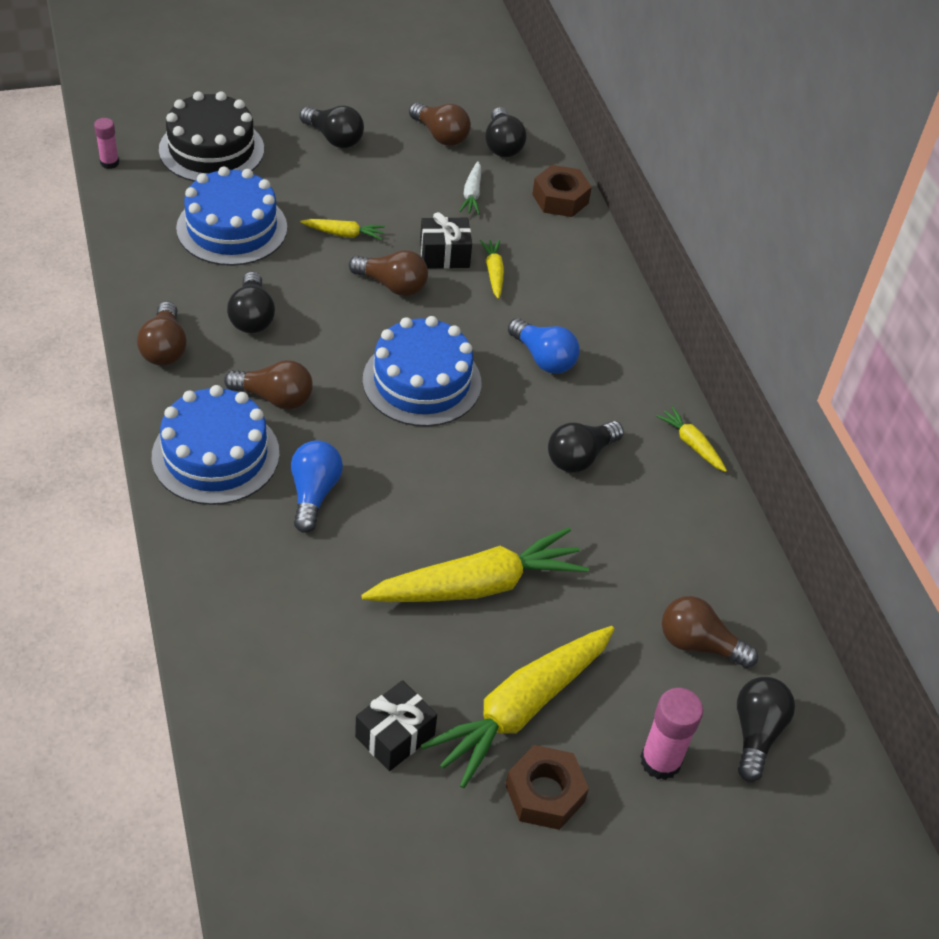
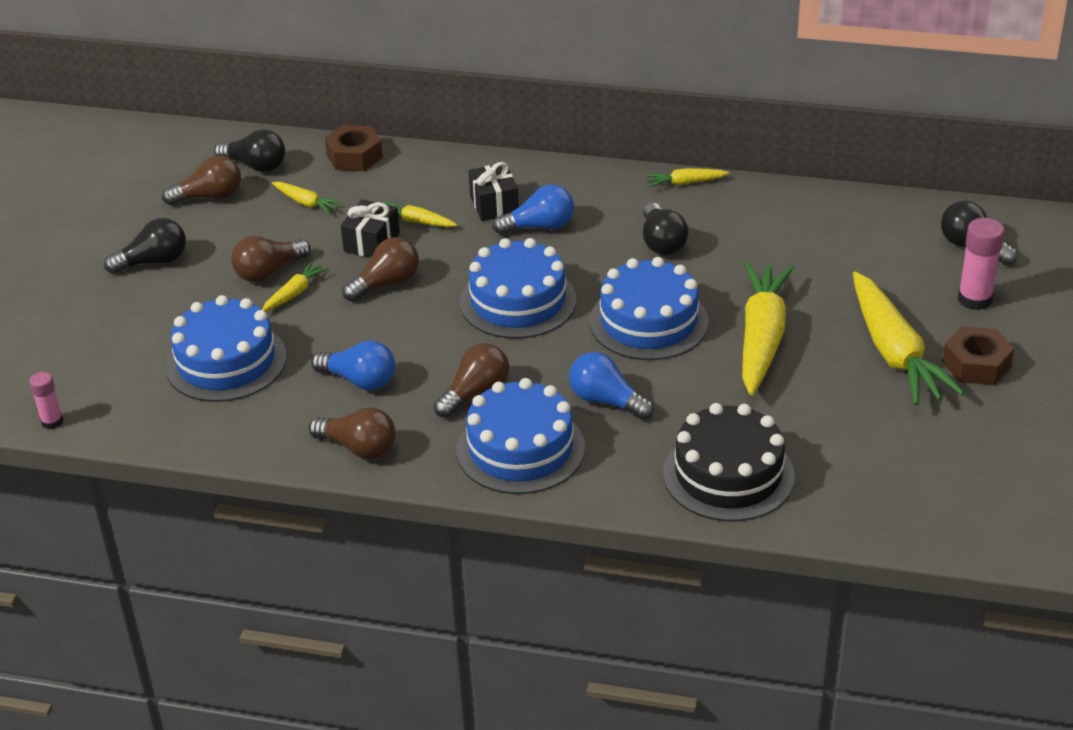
camera: 55 degrees left, 10 degrees down
black cake [159,91,264,182] -> black cake moved to [663,403,795,521]
black light bulb [227,271,275,333] -> blue light bulb [311,341,395,390]
black gift [355,680,437,771] -> black gift moved to [468,162,519,221]
white carrot [459,161,481,215] -> yellow carrot [272,182,342,214]
brown light bulb [662,596,758,668] -> brown light bulb moved to [231,236,311,282]
none -> blue cake [590,257,709,360]

